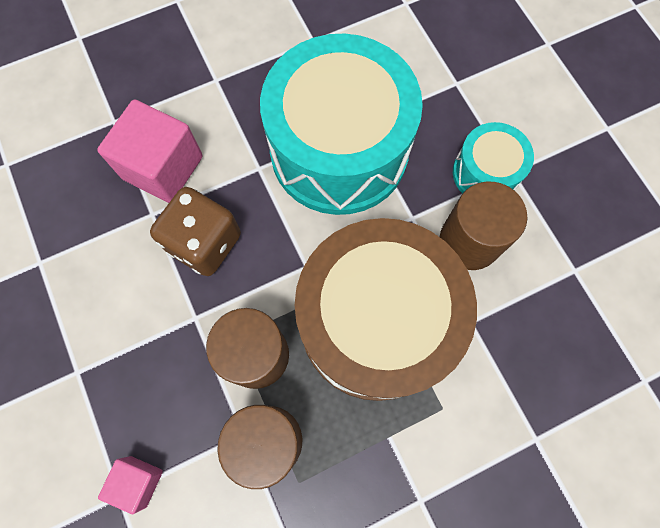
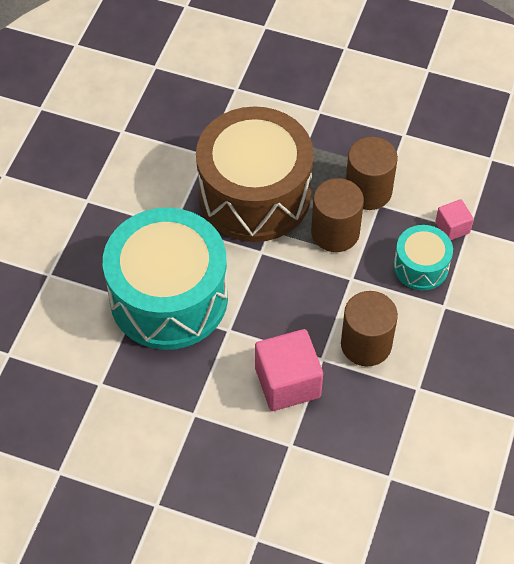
camera: 135 degrees left, 15 degrees down
brown dice [150,187,241,276] -> none
brown cylinder [440,182,528,270] -> brown cylinder moved to [341,291,398,366]
turquoise drum [453,122,534,194] -> turquoise drum moved to [393,225,453,290]

